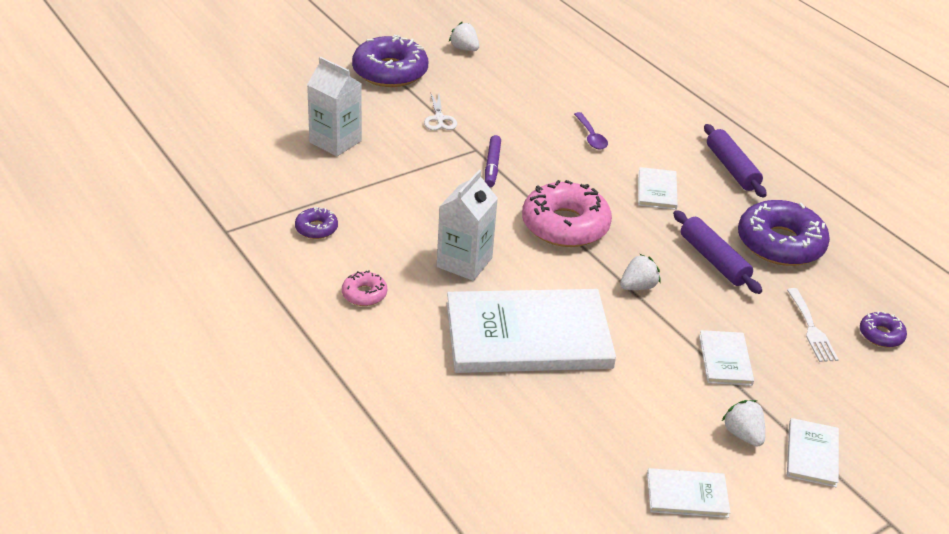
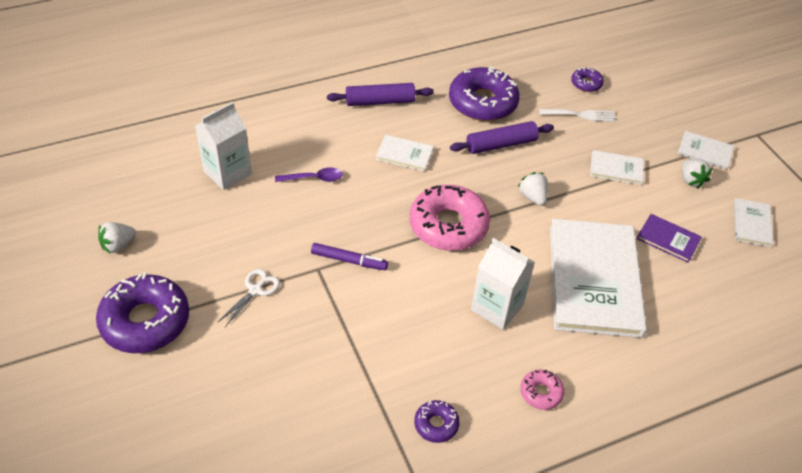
camera: 80 degrees left, 10 degrees up
white carton [307,57,362,156] -> white carton moved to [195,102,252,190]
white scissors [424,94,457,130] -> white scissors turned 60 degrees counterclockwise [217,269,280,327]
white strawberry [722,400,765,447] -> white strawberry turned 90 degrees counterclockwise [682,159,713,188]
none -> purple book [637,214,702,263]

